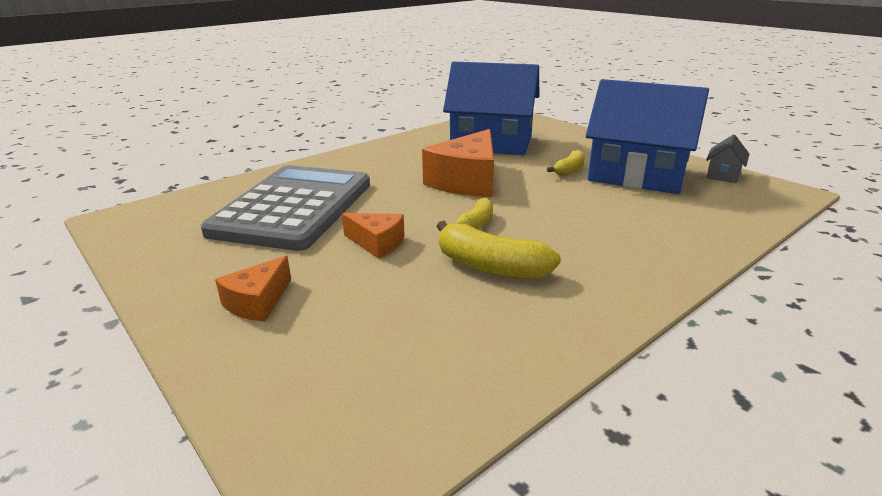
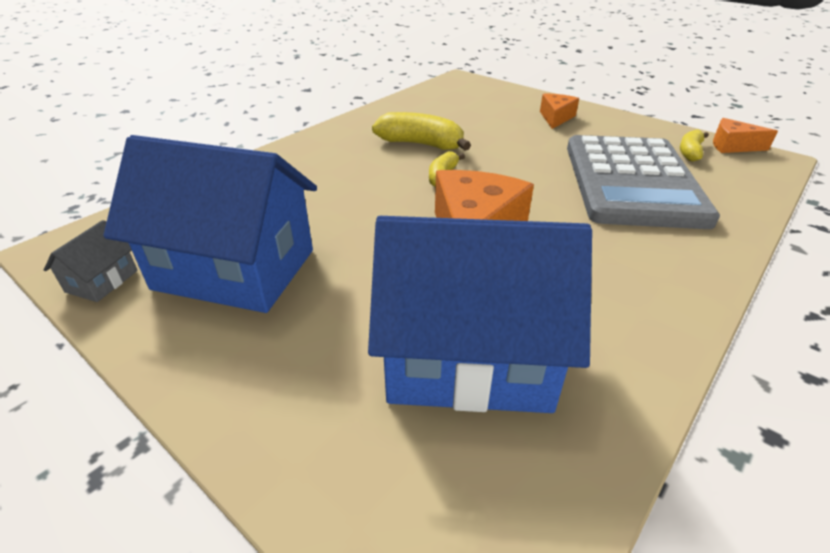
camera: 170 degrees right, 10 degrees up
orange cheese [342,213,405,258] -> orange cheese moved to [713,118,778,153]
yellow banana [547,150,585,176] -> yellow banana moved to [680,129,709,161]

